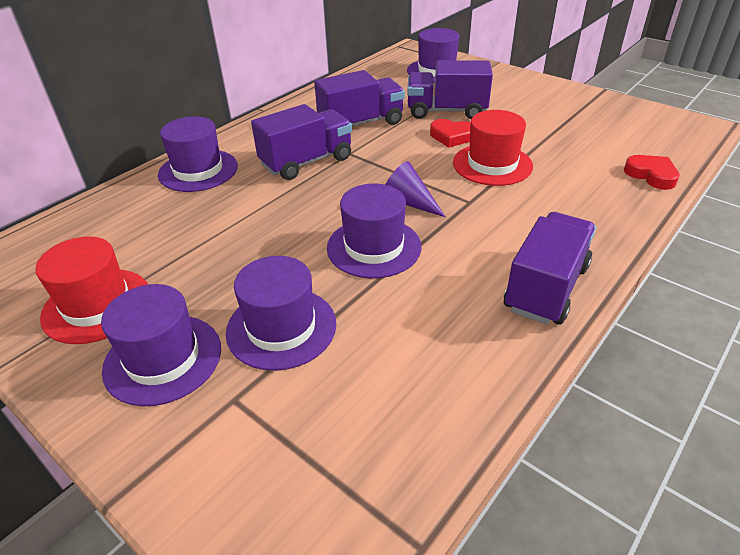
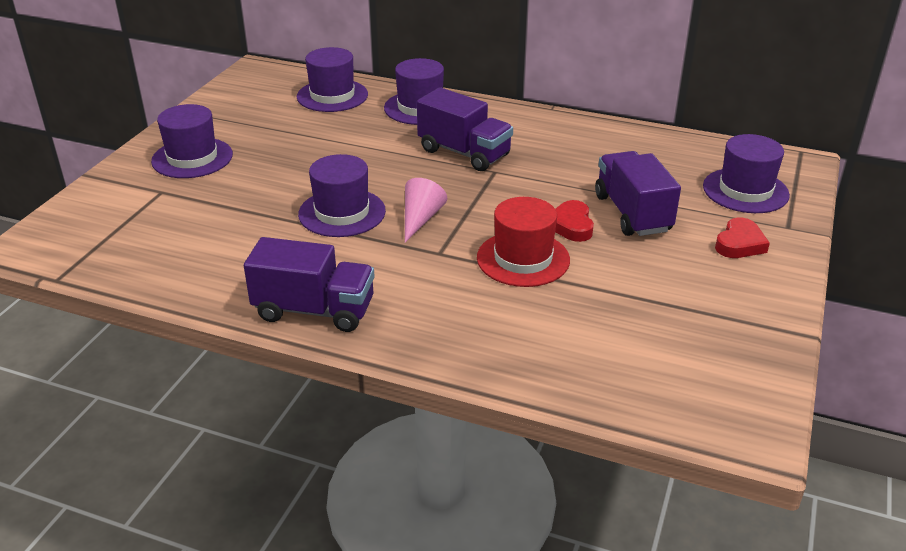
camera: 70 degrees right, 5 degrees down
red hat [35,236,149,344] -> none
purple hat [226,256,336,371] -> purple hat moved to [297,47,368,112]
purple truck [314,70,405,126] -> none
purple cone [385,161,446,217] -> pink cone [405,178,447,243]
red heart [624,155,680,190] -> red heart moved to [715,218,770,258]

